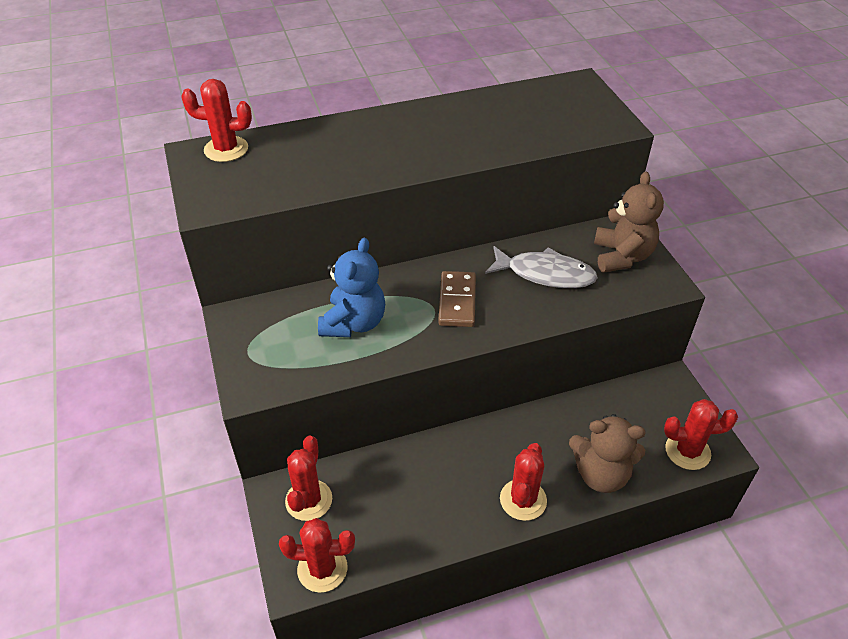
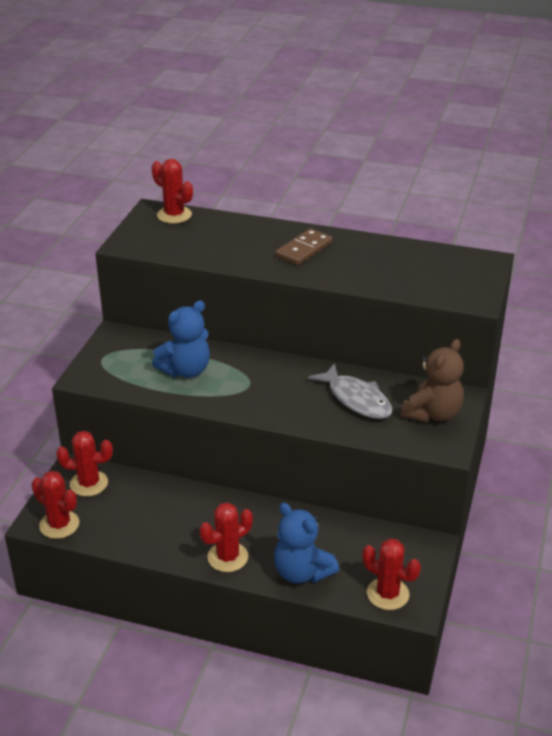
camera: 35 degrees right, 10 degrees down
red cactus [285,436,332,521] -> red cactus turned 45 degrees clockwise [56,431,113,496]
brown domino [438,271,476,327] -> brown domino moved to [276,229,332,265]
brown teddy bear [569,414,646,493] -> blue teddy bear [274,503,339,584]

